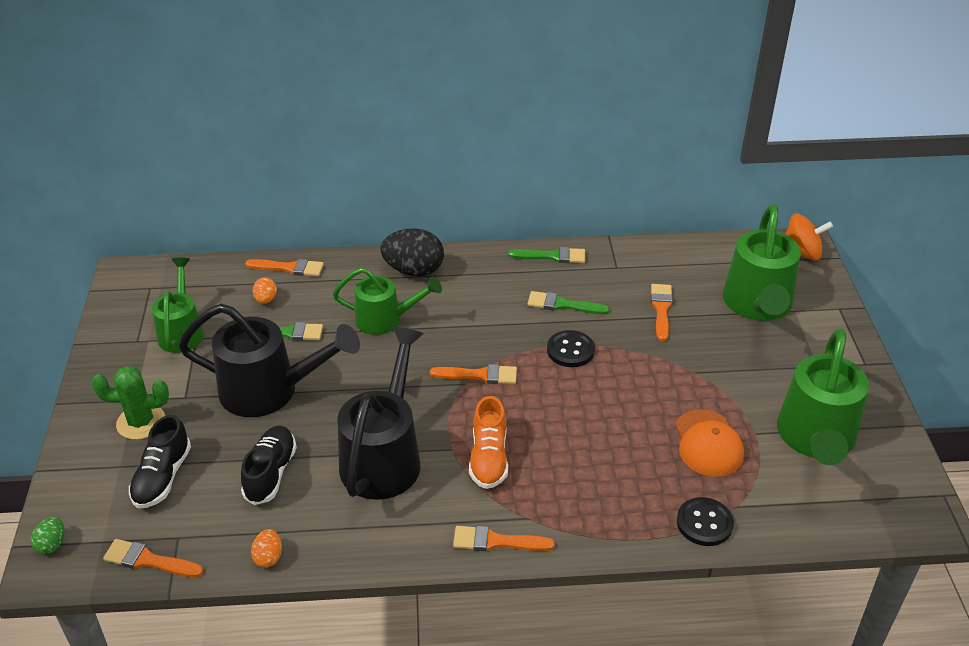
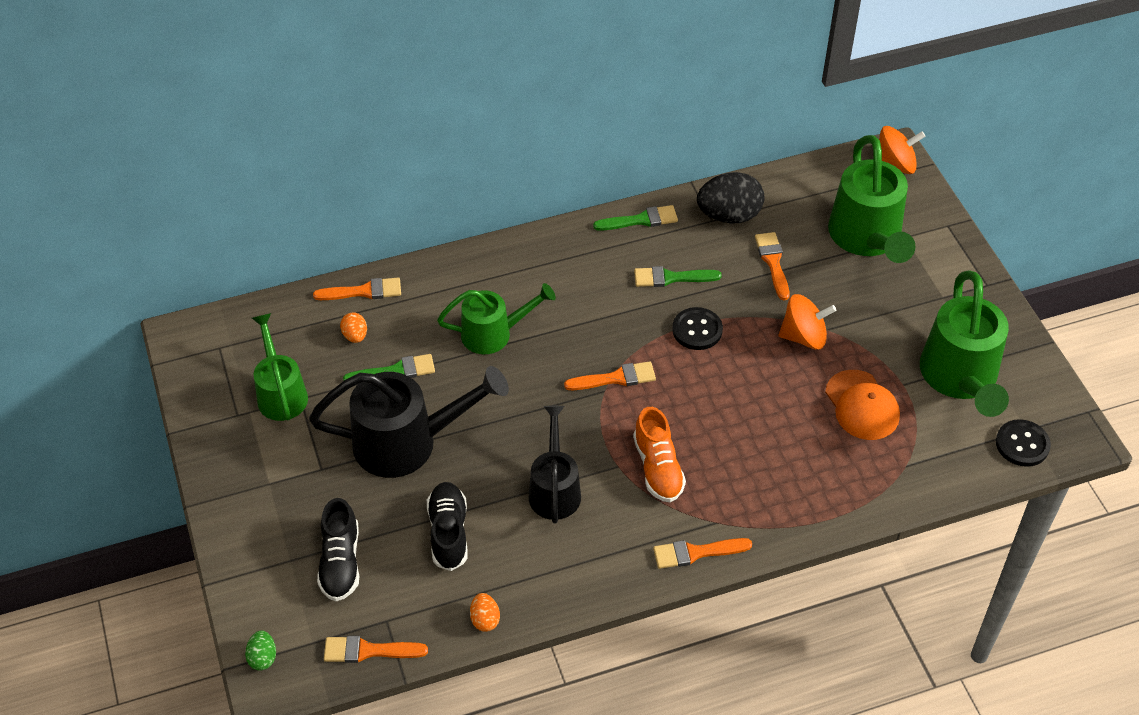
camera: 15 degrees left, 10 degrees up
green cactus [91,366,169,440] -> none
black watering can [338,327,424,500] -> black watering can [529,406,581,524], size x0.64
black egg [381,228,444,276] -> black egg moved to [697,172,764,224]
black button [677,497,734,546] -> black button moved to [996,419,1051,467]
none -> orange spinning top [779,294,836,350]

